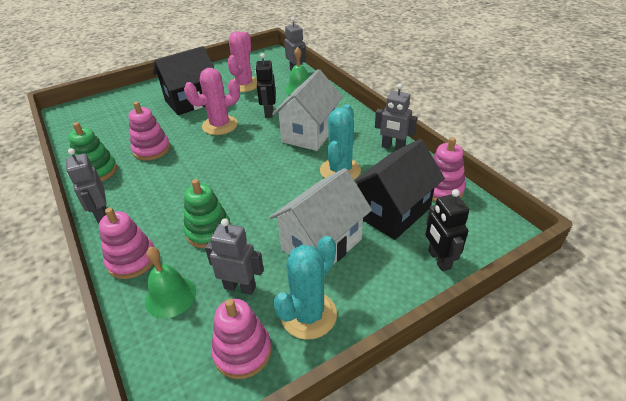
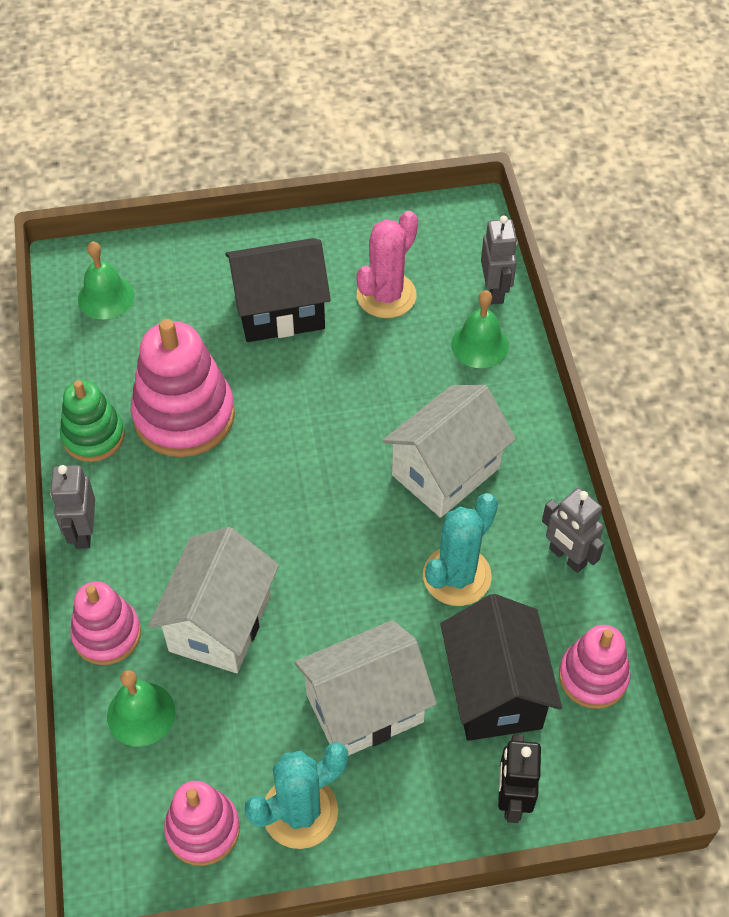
camera: 20 degrees right, 15 degrees up
pink stacking toy [128,102,170,160] -> pink stacking toy [131,319,235,457], size x1.64
pink cactus [184,68,240,135] -> none
green stacking toy [184,179,231,248] -> white house [149,527,279,673]
grey robot [205,218,264,295] -> none
black robot [255,53,276,118] -> none
black house [354,139,445,240] -> black house turned 75 degrees counterclockwise [440,594,562,741]
none -> green bell [78,241,134,319]

